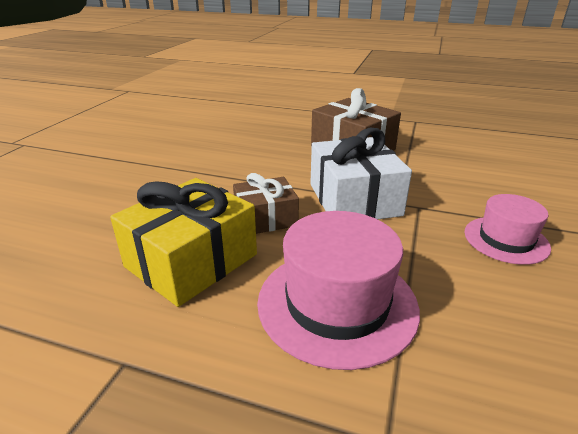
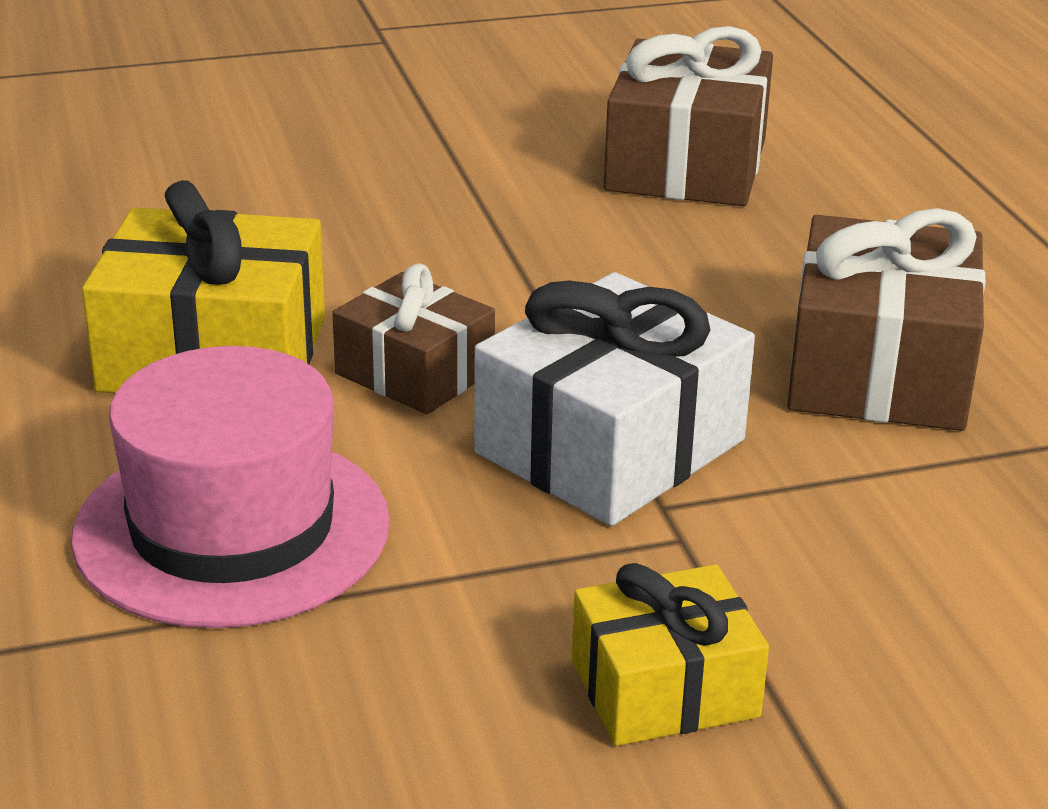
camera: 55 degrees right, 0 degrees up
pink hat [464,194,551,265] -> yellow gift [572,563,769,746]
none -> brown gift [604,26,773,206]

